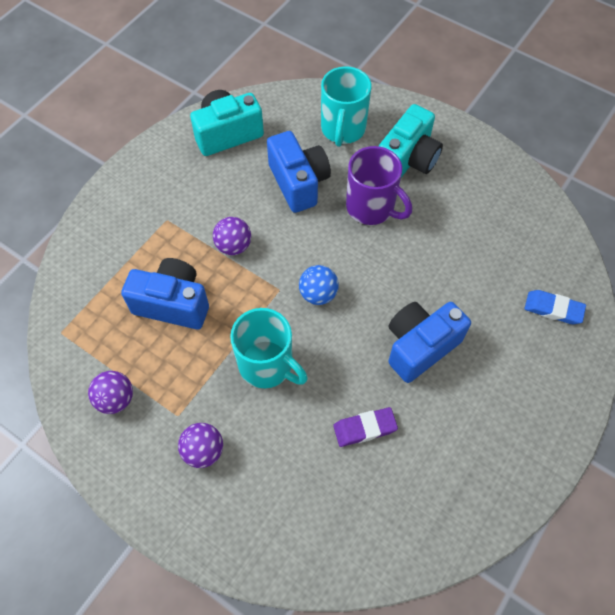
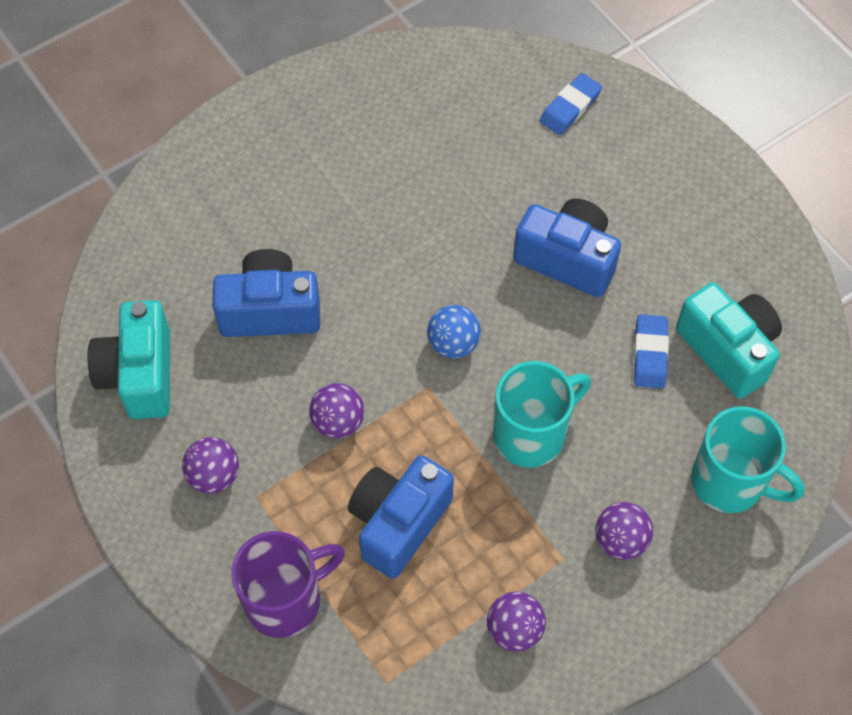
camera: 70 degrees left, 0 degrees up
turquoise mug [321,66,371,147] -> turquoise mug moved to [691,406,805,513]
purple eraser [333,407,398,447] -> blue eraser [634,314,669,388]
purple mug [346,146,412,225] -> purple mug moved to [231,531,345,638]
turquoise camera [379,104,443,178] -> turquoise camera moved to [676,283,782,399]
blue camera [388,302,471,383] -> blue camera turned 135 degrees clockwise [513,198,621,297]
none -> purple ball [182,437,239,494]

